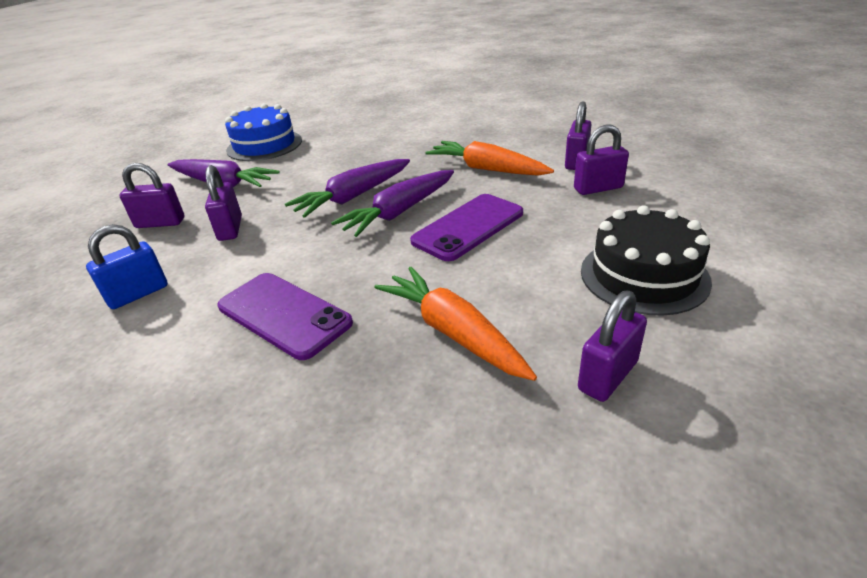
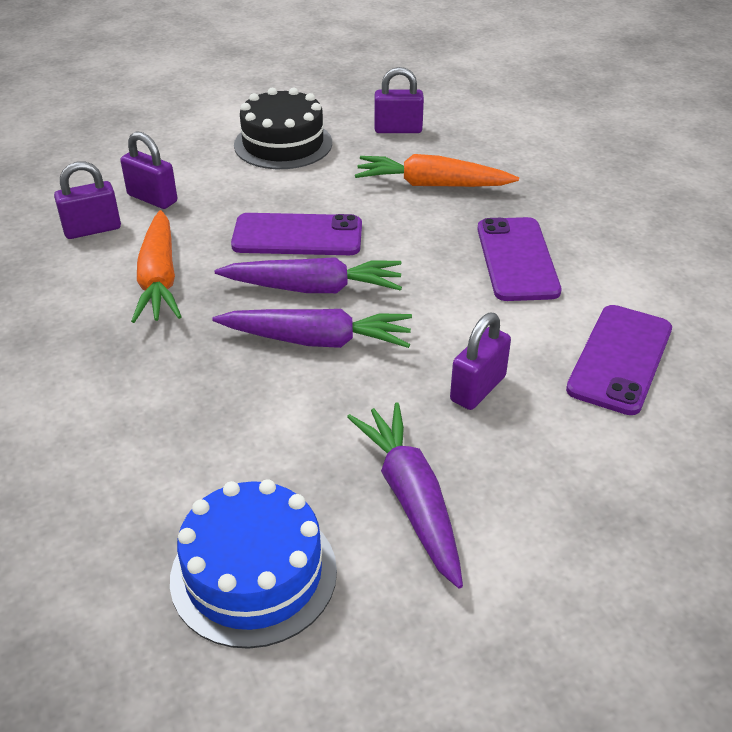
camera: 135 degrees left, 5 degrees up
blue padlock [86,224,168,309] -> purple phone [566,305,672,415]
purple padlock [120,163,184,228] -> none
orange carrot [374,267,537,381] -> orange carrot turned 90 degrees clockwise [355,154,519,187]

